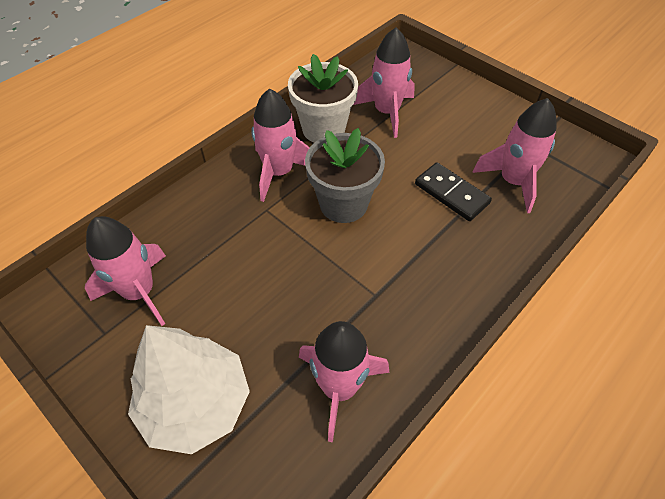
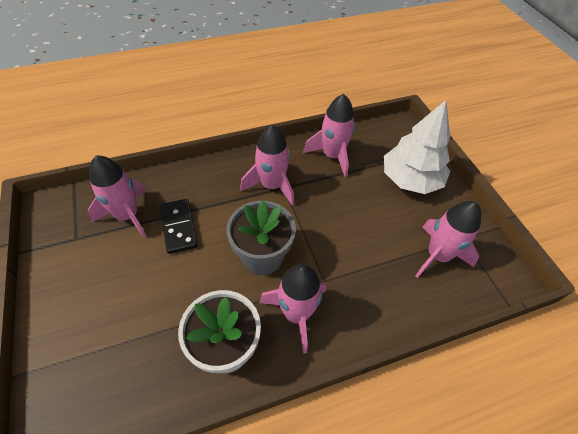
camera: 155 degrees left, 0 degrees up
pink rocket [353,27,415,138] -> pink rocket moved to [240,124,294,206]

